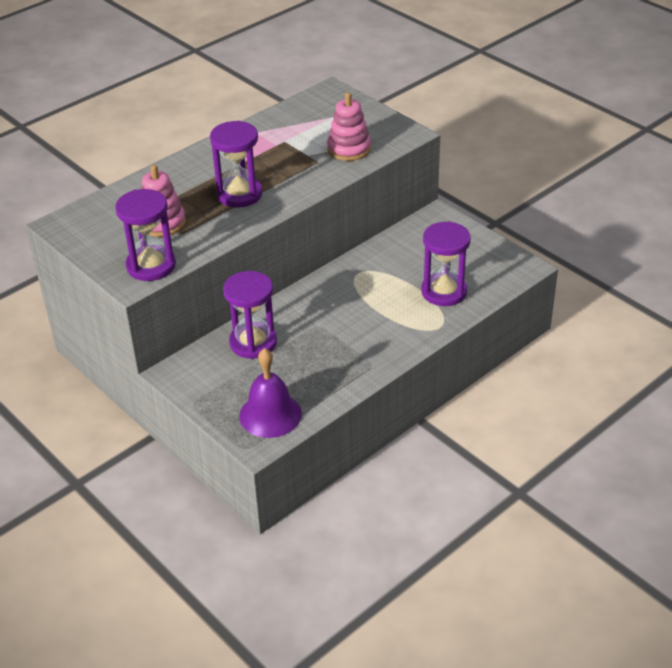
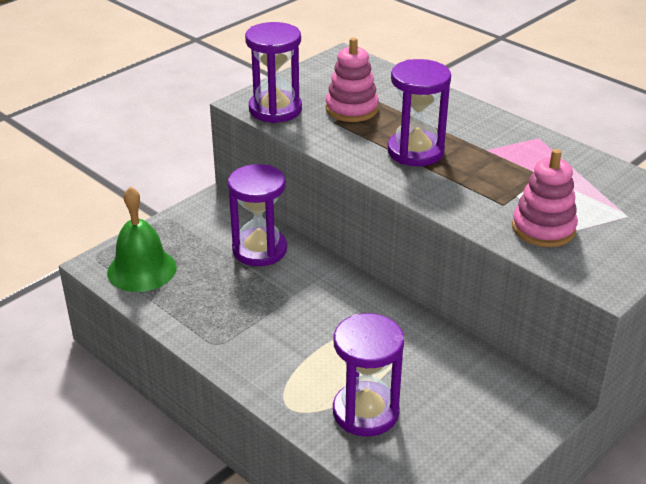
camera: 85 degrees right, 5 degrees down
purple bell [239,348,302,438] -> green bell [107,186,177,292]

